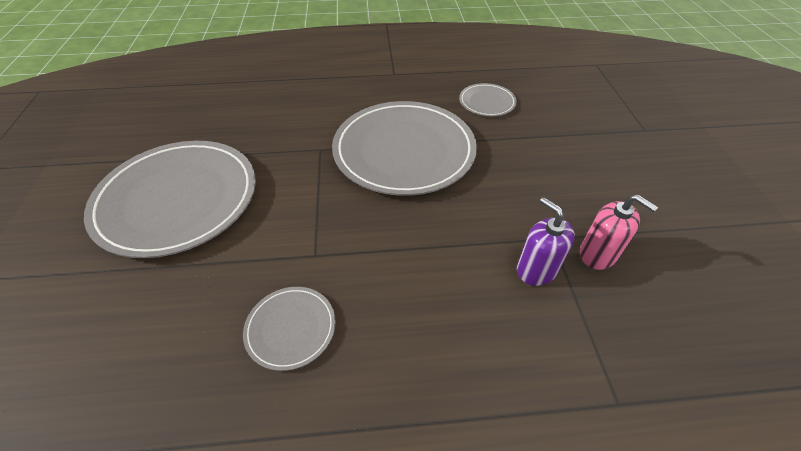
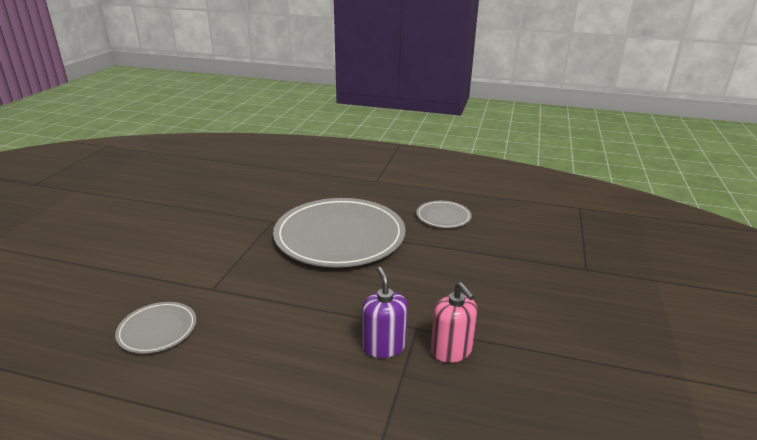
camera: 20 degrees right, 20 degrees down
grey plate [84,141,256,258] -> none

